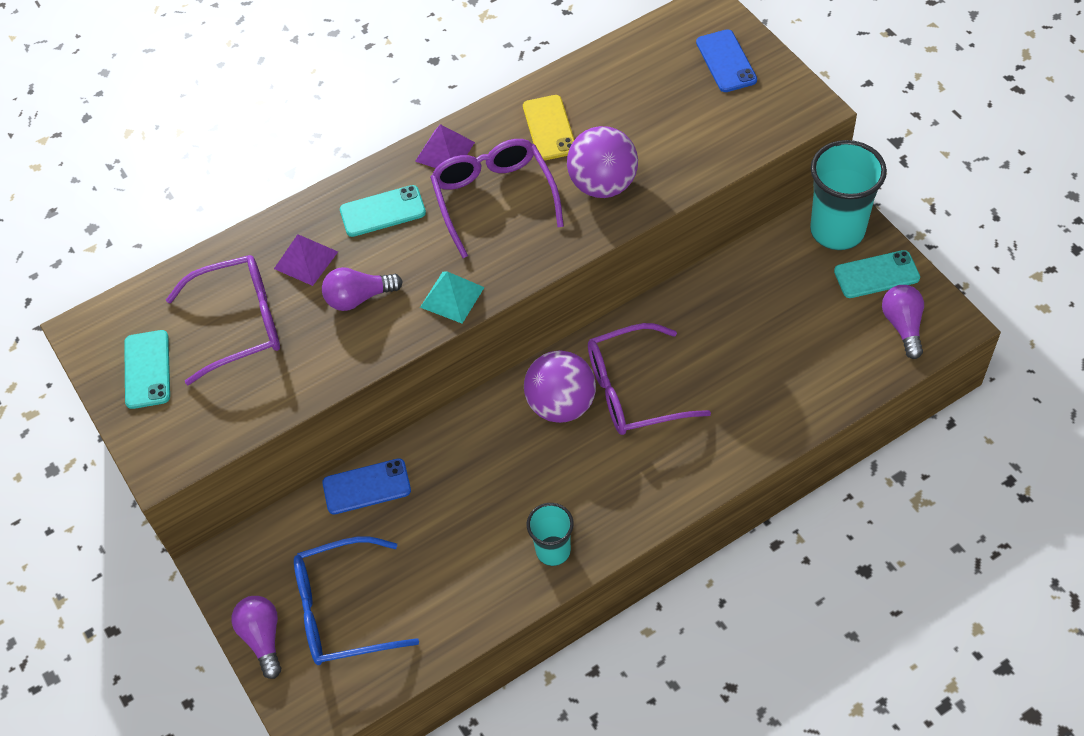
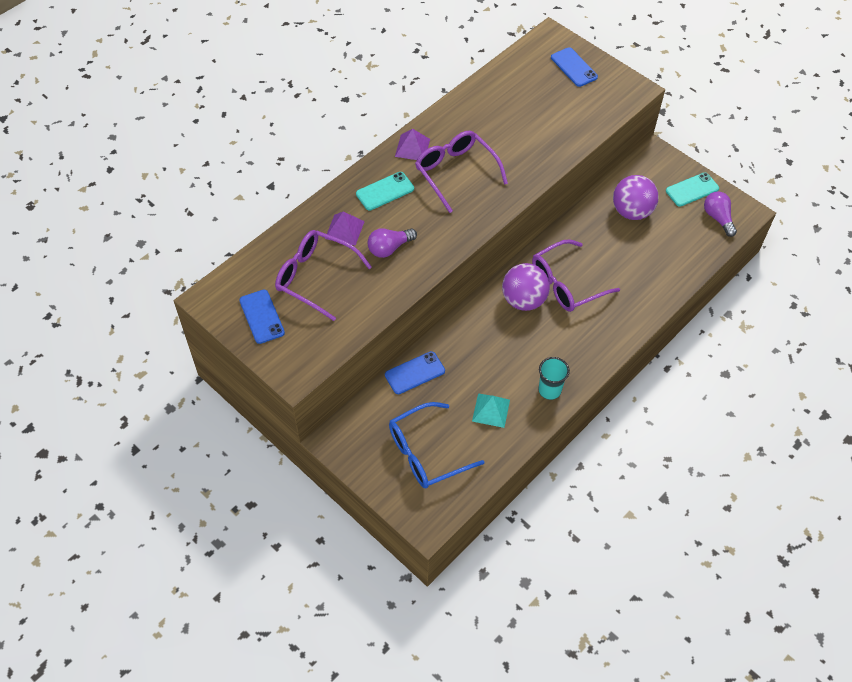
camera: 20 degrees left, 0 degrees up
turquoise phone [124,330,170,409] -> blue phone [239,290,285,344]
purple glasses [166,255,280,385] -> purple glasses turned 120 degrees counterclockwise [275,230,372,321]
purple light bulb [231,596,281,679] -> none
turquoise pyramid [420,271,485,323] -> turquoise pyramid moved to [472,394,510,428]
yellow phone [523,95,574,161] -> none
purple ball [567,126,638,198] -> purple ball moved to [613,175,659,220]
turquoise cup [810,140,887,250] -> none

